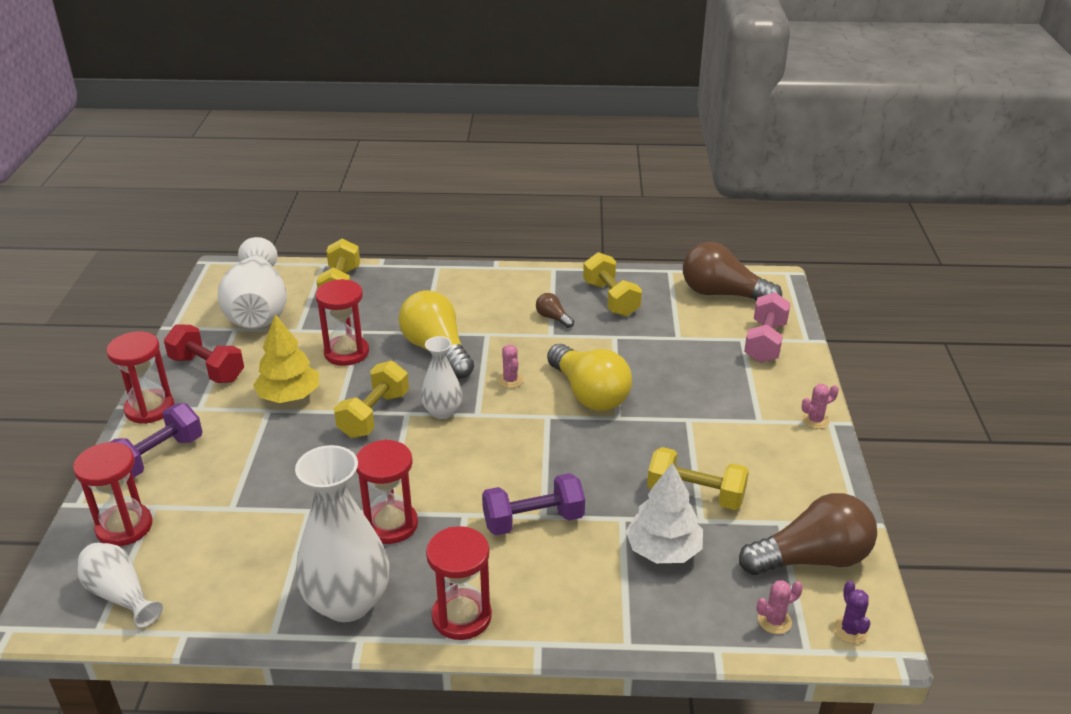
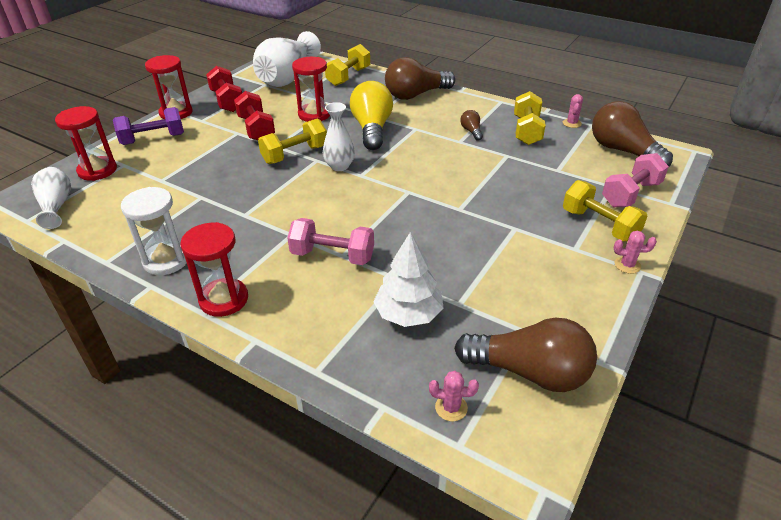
camera: 30 degrees right, 5 degrees up
yellow tree [253,314,319,403] -> red dumbbell [234,91,275,140]
white vase [295,445,389,622] -> white hourglass [121,187,187,275]
red hourglass [356,440,418,544] -> none
purple dumbbell [482,473,585,535] -> pink dumbbell [287,218,374,265]
pink cactus [498,345,524,388] -> pink cactus moved to [563,94,583,128]
yellow light bulb [547,344,632,411] -> none
yellow dumbbell [647,447,749,510] -> yellow dumbbell moved to [563,180,647,242]
purple cactus [833,581,870,644] -> none
none -> brown light bulb [385,57,455,100]

